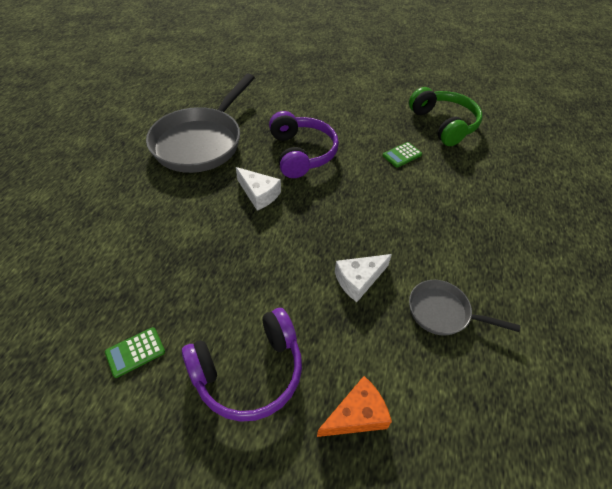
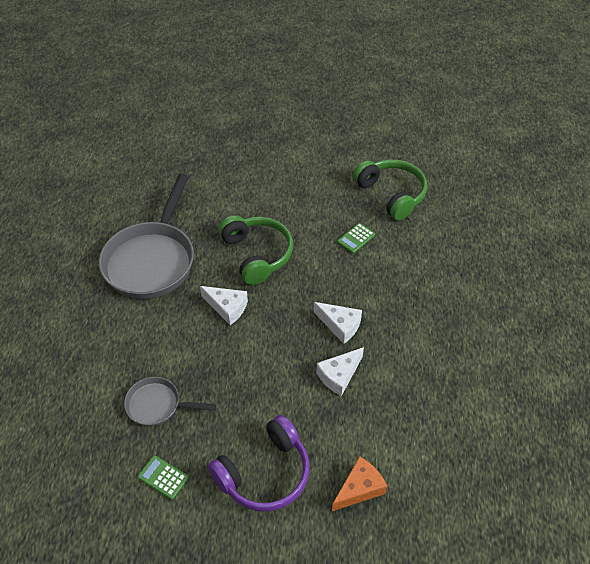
camera: 10 degrees left, 0 degrees up
green calculator [105,327,165,378] -> green calculator turned 75 degrees clockwise [138,455,189,500]
purple headphones [269,111,339,178] -> green headphones [219,215,293,285]
grey pan [409,280,520,336] -> grey pan moved to [124,377,216,426]
none -> white cheese [314,302,362,344]

